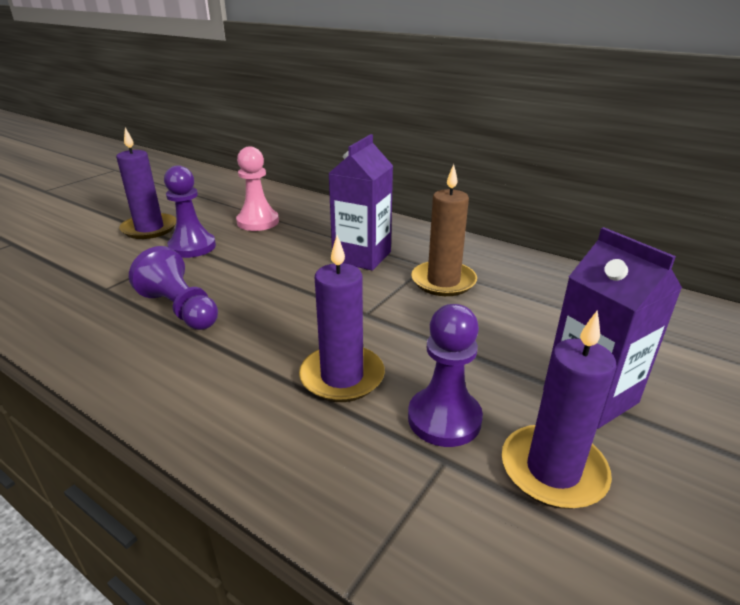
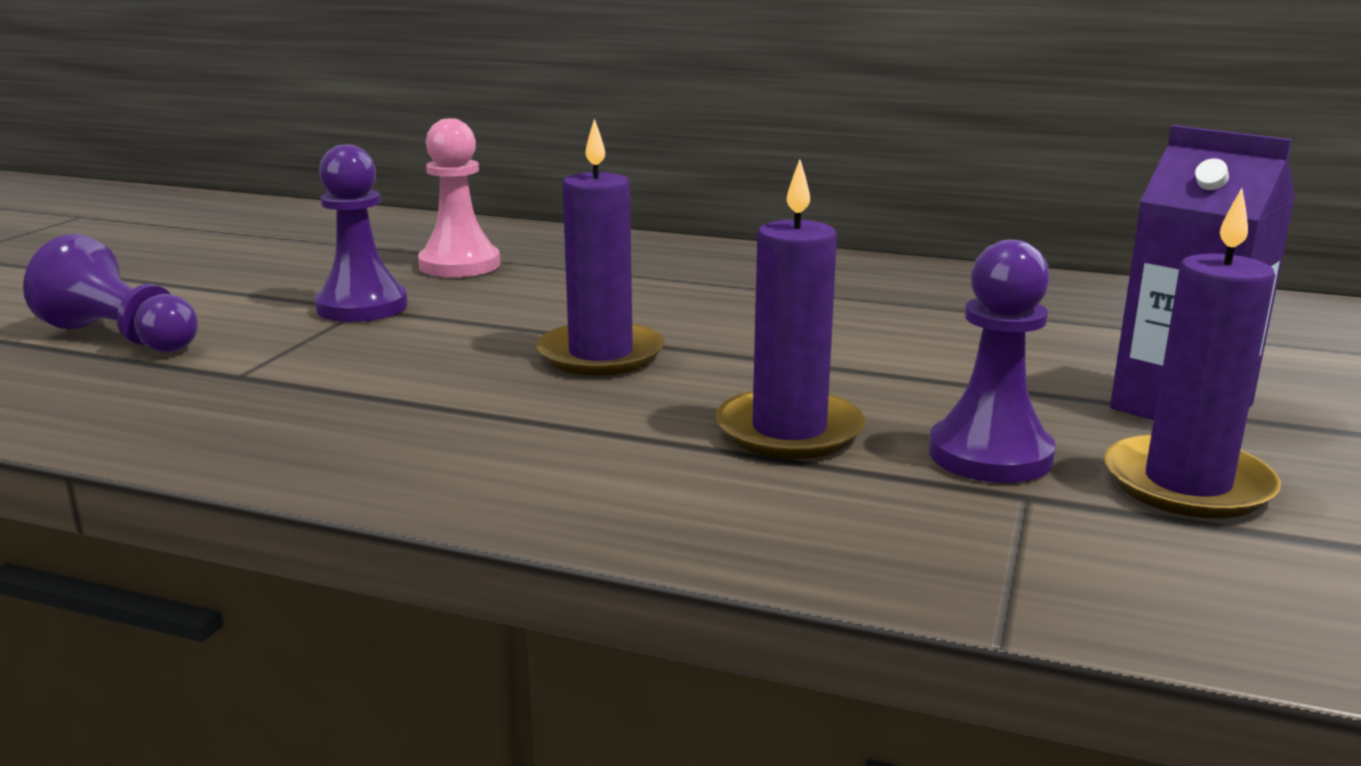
camera: 15 degrees left, 10 degrees down
purple candle [116,128,176,239] -> purple candle moved to [536,118,664,375]
purple pawn [129,246,218,330] -> purple pawn moved to [23,234,198,352]
purple carton [328,134,393,271] -> none
brown candle [411,164,477,296] -> none

